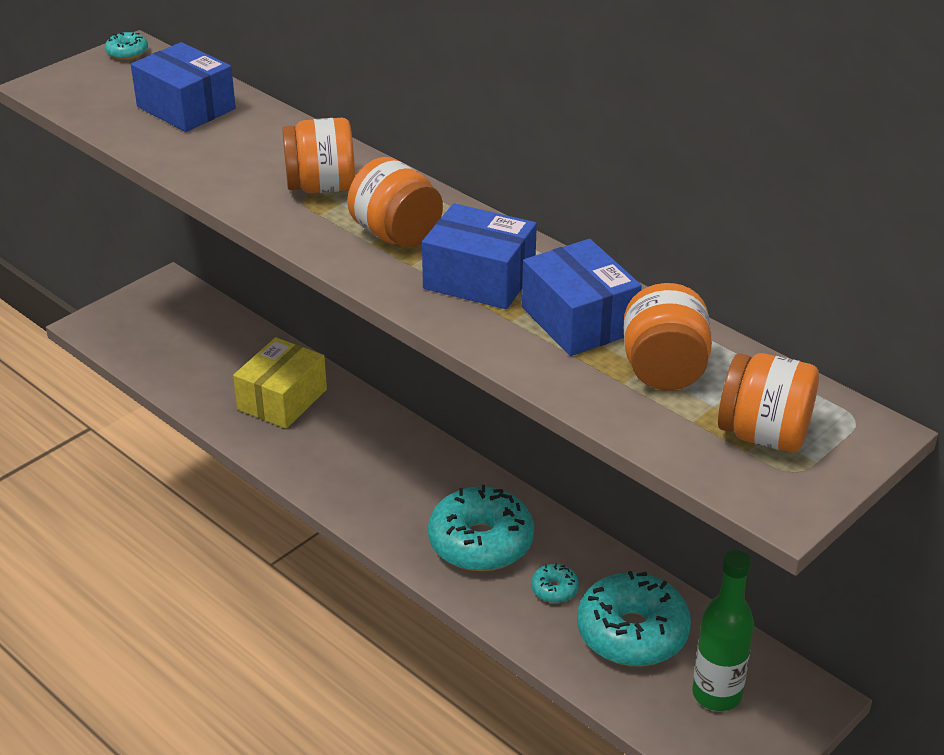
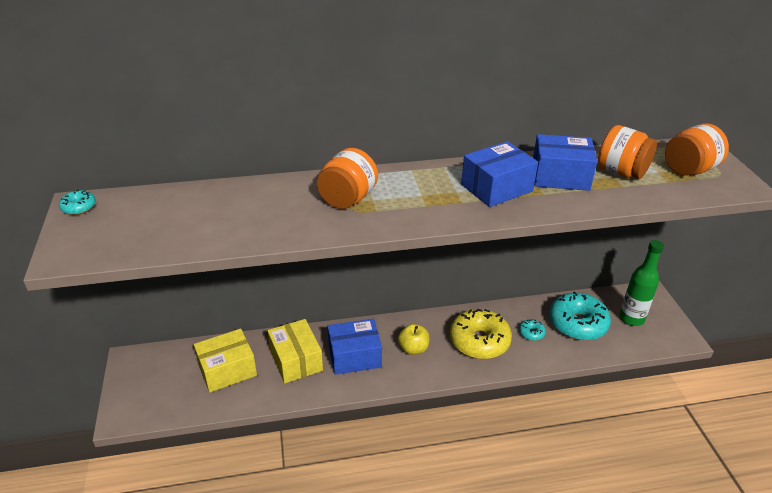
camera: 55 degrees left, 0 degrees up
blue box [131,42,236,132] -> blue box moved to [328,319,382,375]
orange jar [347,157,443,248] -> none
turquoise donut [428,485,534,571] -> yellow donut [450,309,512,359]
none -> yellow box [194,328,257,393]
none -> yellow apple [398,324,429,355]

